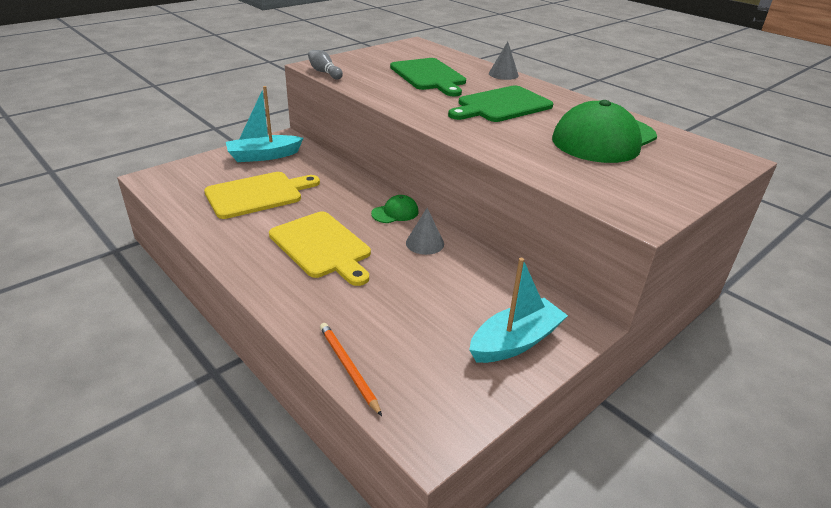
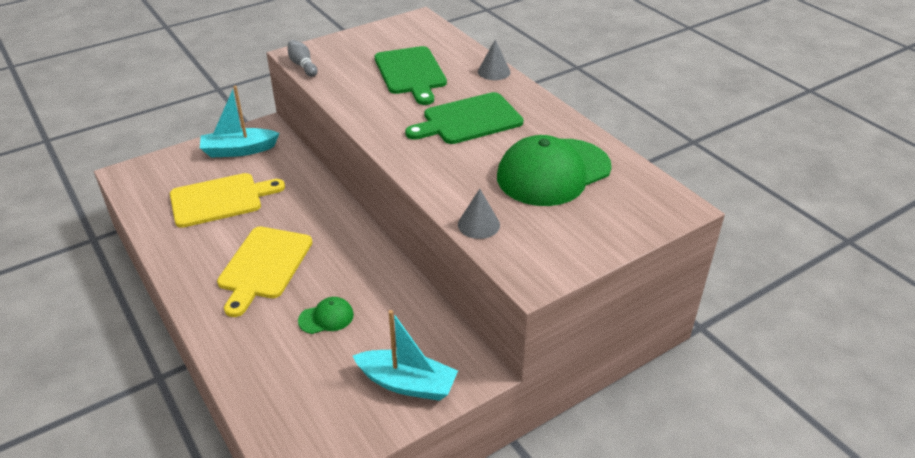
camera: 10 degrees right, 5 degrees up
yellow cutting board [269,211,371,286] -> yellow cutting board turned 45 degrees clockwise [217,226,313,317]
orange pencil [320,323,382,416] -> none
green cap [371,195,419,223] -> green cap moved to [298,297,354,334]
grey cone [406,208,444,255] -> grey cone moved to [458,189,500,239]
turquoise boat [469,258,568,363] -> turquoise boat turned 45 degrees clockwise [353,310,458,401]

